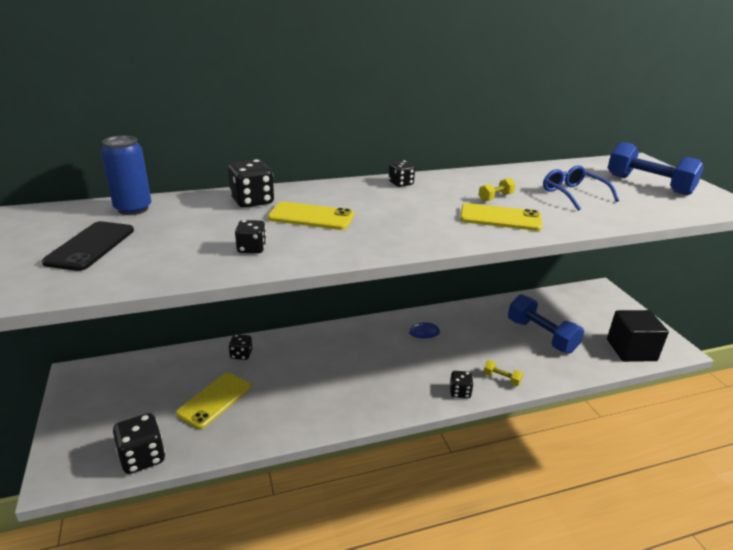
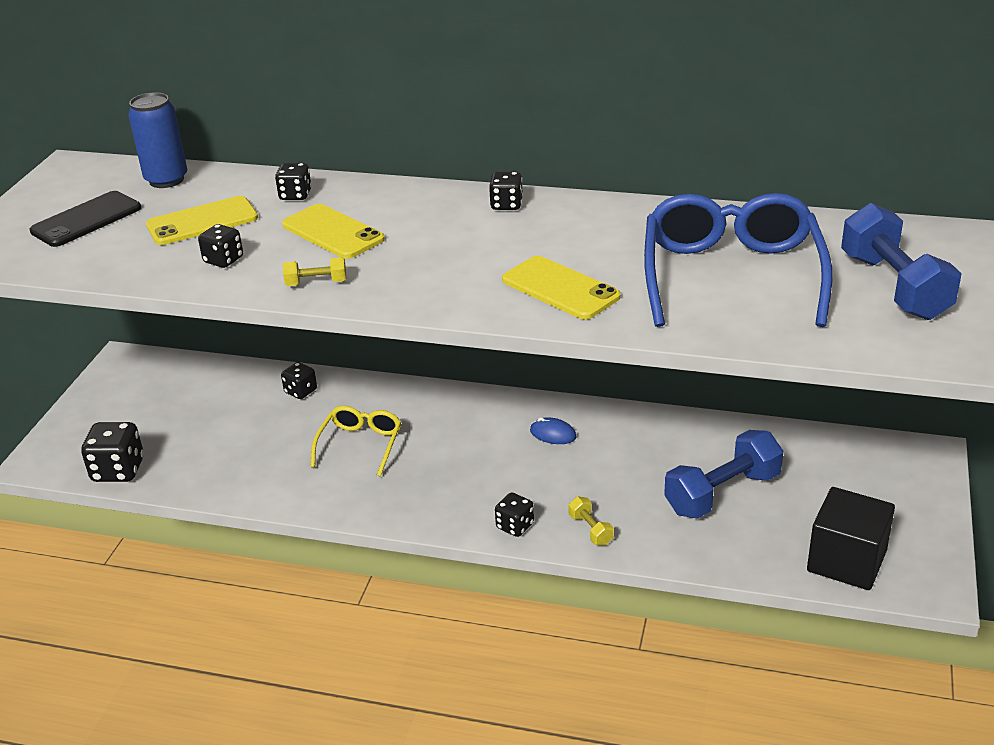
camera: 35 degrees right, 5 degrees up
yellow phone [176,373,251,429] -> yellow phone moved to [146,196,258,245]
black dice [228,159,274,208] -> black dice [275,163,312,200], size x0.61
yellow dumbbell [478,178,516,202] -> yellow dumbbell moved to [283,257,347,286]
blue dumbbell [508,294,584,353] -> blue dumbbell turned 60 degrees clockwise [664,430,784,519]
blue glasses [543,165,619,211] -> blue glasses [644,193,832,327], size x1.80
none -> yellow glasses [311,406,401,477]

